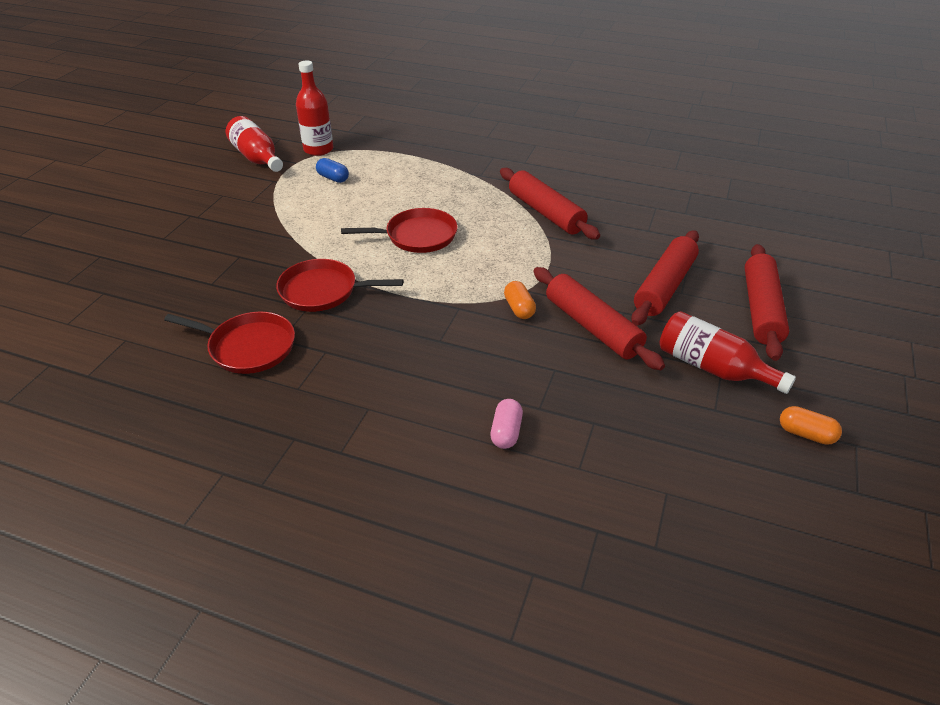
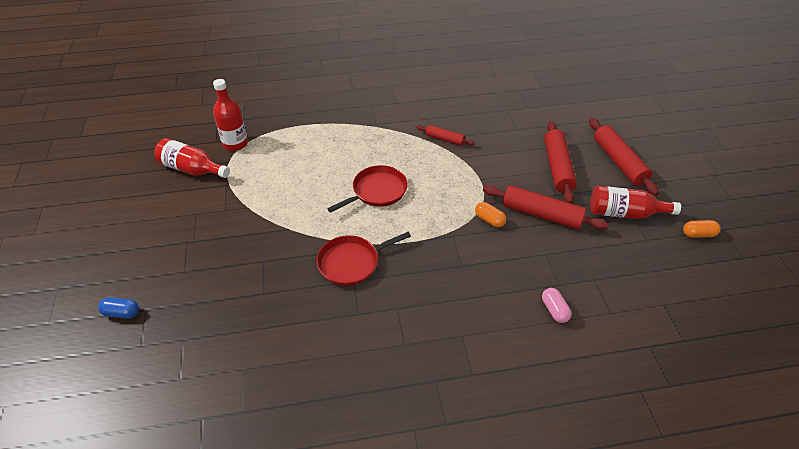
camera: 30 degrees left, 5 degrees up
red pan [164,312,295,374] -> none
blue capsule [316,158,349,183] -> blue capsule moved to [98,297,139,318]
red rolling pin [500,168,600,240] -> red rolling pin [416,125,475,146], size x0.56

